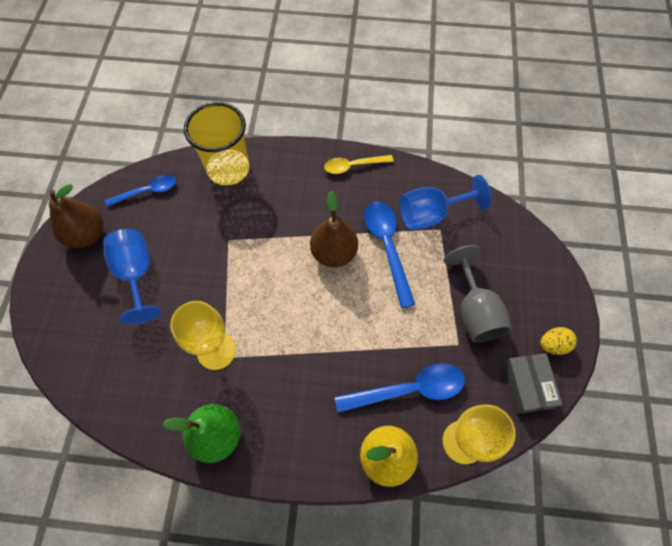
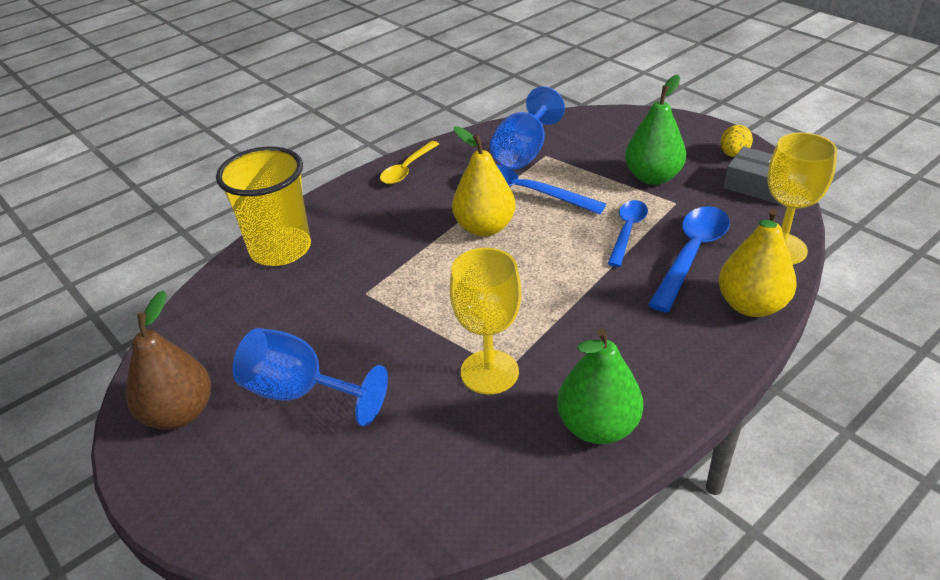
camera: 45 degrees left, 25 degrees down
blue spoon [105,175,176,207] -> blue spoon moved to [608,200,648,267]
brown pear [310,191,358,267] -> yellow pear [452,126,516,237]
grey goblet [444,245,512,342] -> green pear [625,75,686,185]

